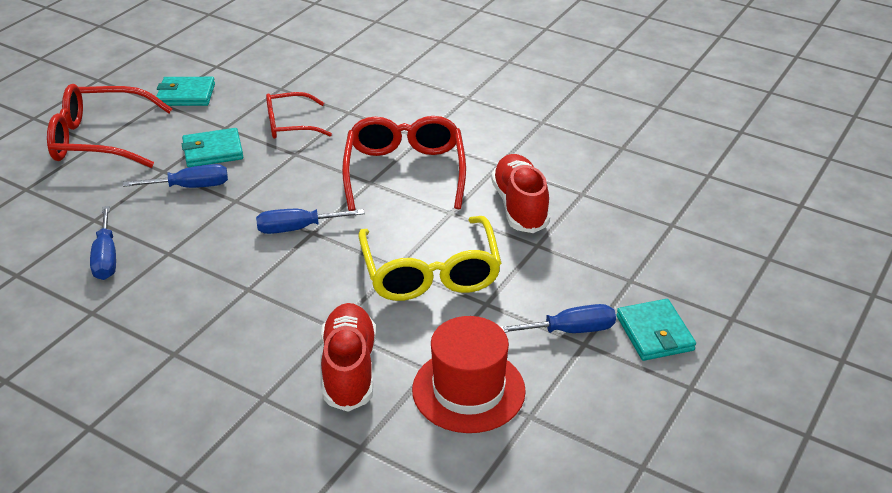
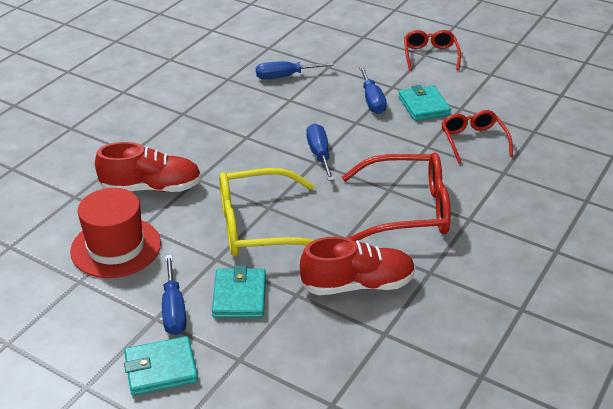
camera: 90 degrees right, 0 degrees up
red glasses [47,84,172,168] -> red glasses [404,30,461,71], size x0.61
turquoise wallet [156,77,215,106] -> turquoise wallet moved to [212,265,266,318]

